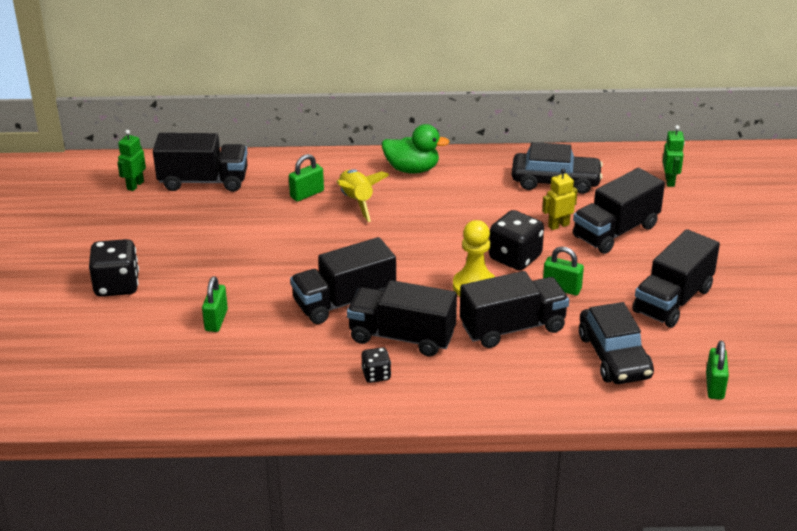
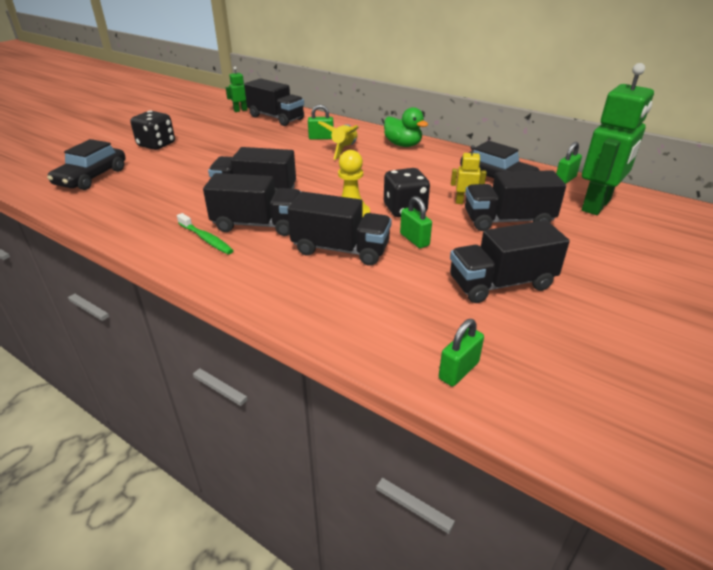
camera: 35 degrees right, 0 degrees up
green padlock [202,276,228,332] -> green padlock moved to [556,142,582,184]
black truck [347,280,457,356] -> black truck turned 135 degrees clockwise [203,173,301,236]
black dice [361,347,391,383] -> green toothbrush [177,213,234,254]
black car [579,302,654,384] -> black car moved to [47,139,126,190]
green robot [663,125,685,187] -> green robot [582,63,654,215], size x2.23

